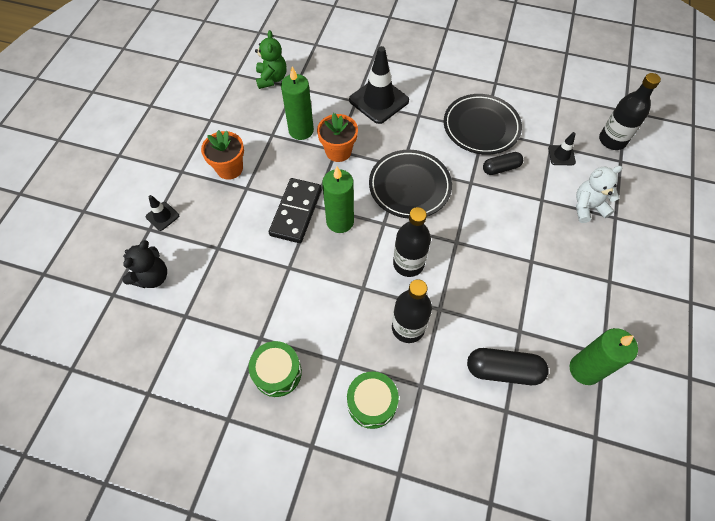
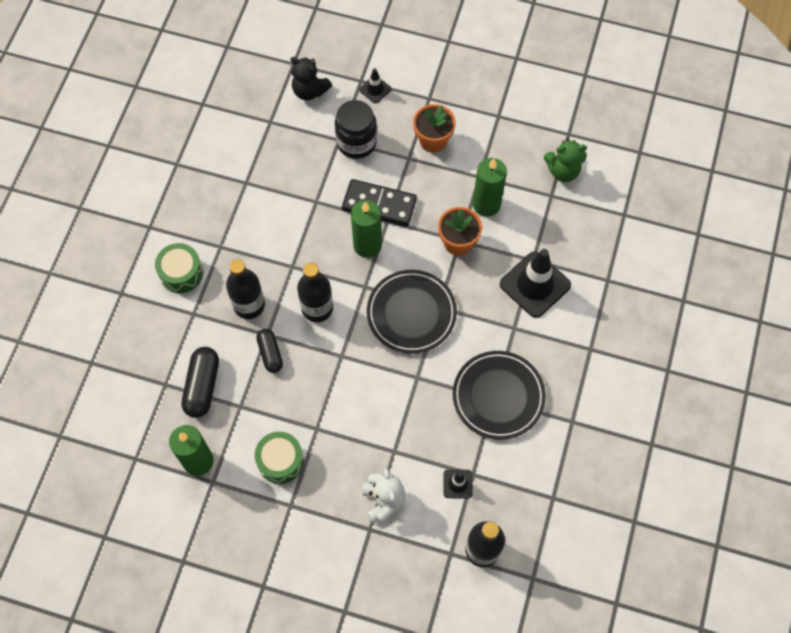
camera: 90 degrees right, 5 degrees up
green drum [248,341,302,397] -> green drum moved to [255,432,304,484]
black capsule [483,152,523,175] -> black capsule moved to [256,329,283,373]
none -> black jar [335,100,377,159]

